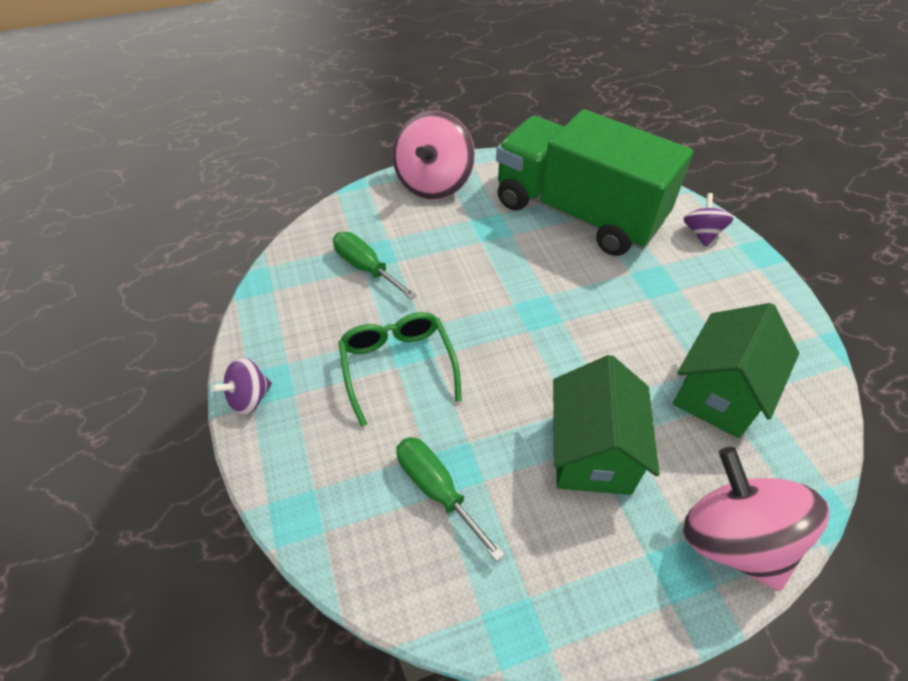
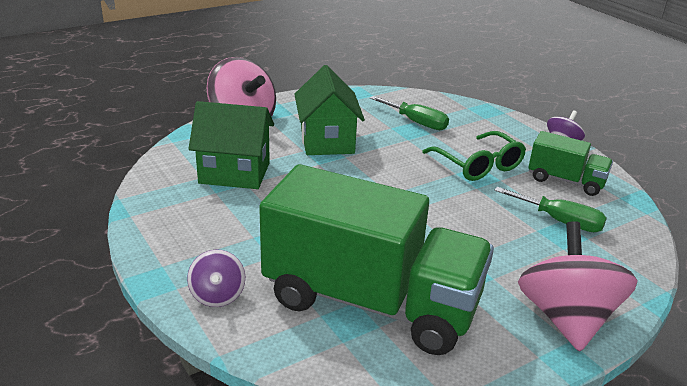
camera: 165 degrees right, 20 degrees down
green house [673,303,799,438] -> green house turned 75 degrees clockwise [189,101,274,189]
none -> green truck [528,131,613,196]

